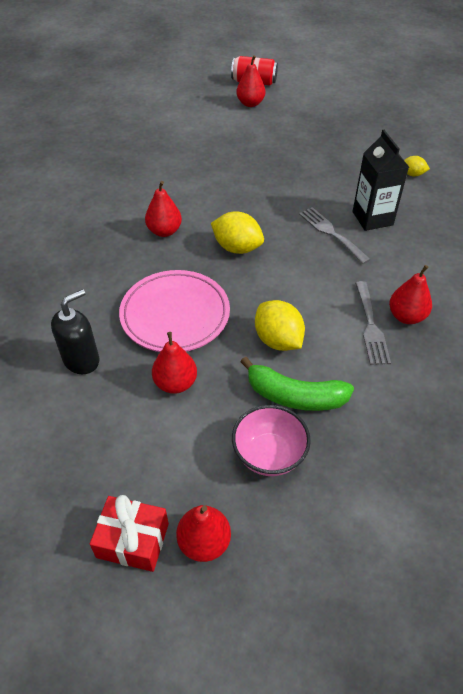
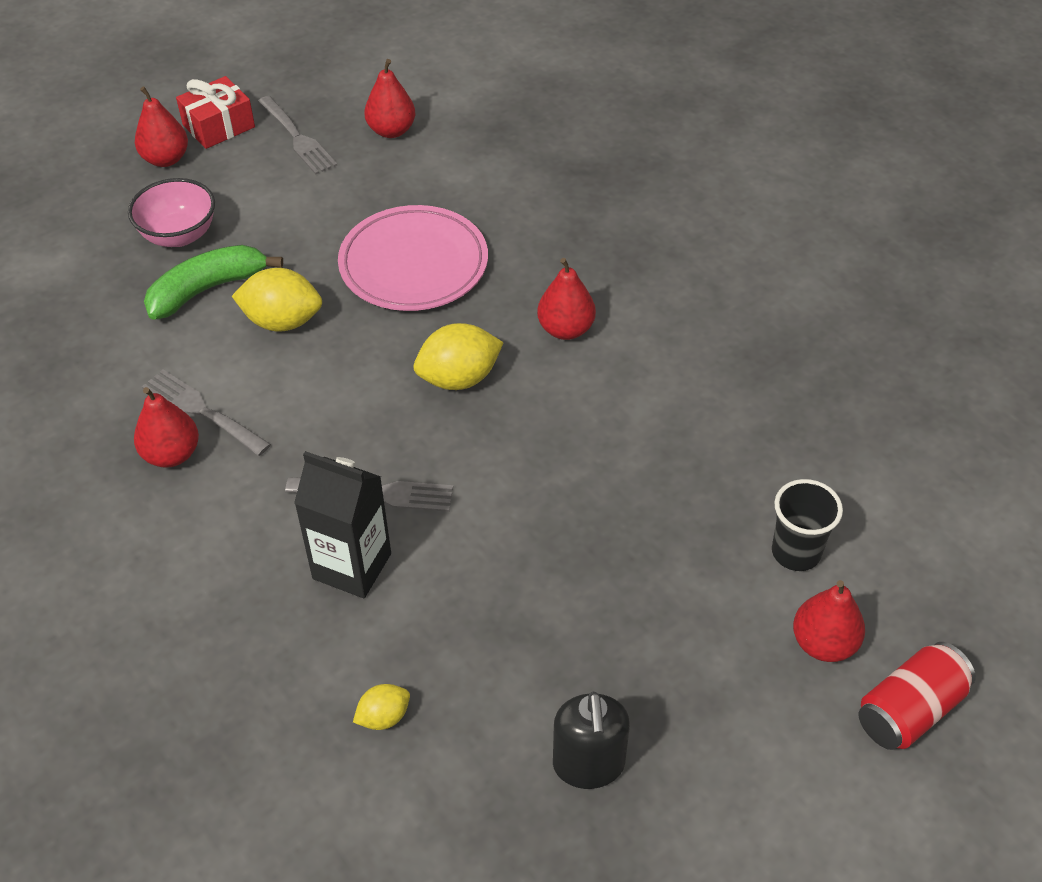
camera: 130 degrees right, 0 degrees up
black soap dispenser [51,289,99,374] -> black soap dispenser moved to [553,691,630,789]
red pear [152,332,197,394] -> red pear moved to [365,59,415,138]
none -> grey fork [257,96,337,175]
none -> black cup [772,479,843,571]

